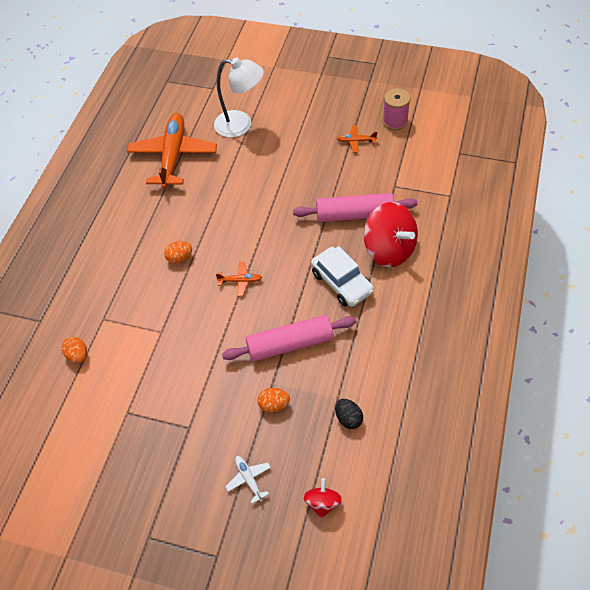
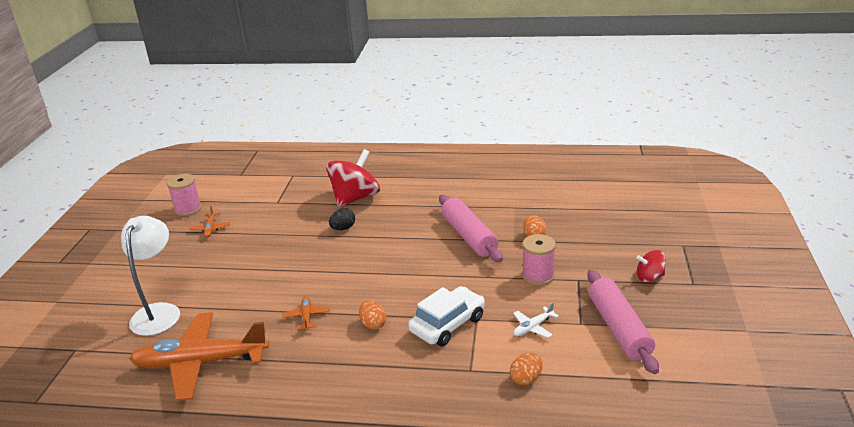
camera: 100 degrees left, 25 degrees down
orange plane [216,262,262,296] -> orange plane moved to [283,296,330,331]
white plane [225,456,271,504] -> white plane moved to [513,302,559,338]
pink rolling pin [293,193,417,222] -> pink rolling pin moved to [587,269,659,374]
red spinning top [303,478,342,519] -> red spinning top moved to [637,250,666,282]
white car [311,246,374,307] -> white car moved to [408,286,485,346]
black egg [335,399,363,429] -> black egg moved to [329,208,355,230]
none -> pink spool [522,234,556,286]

